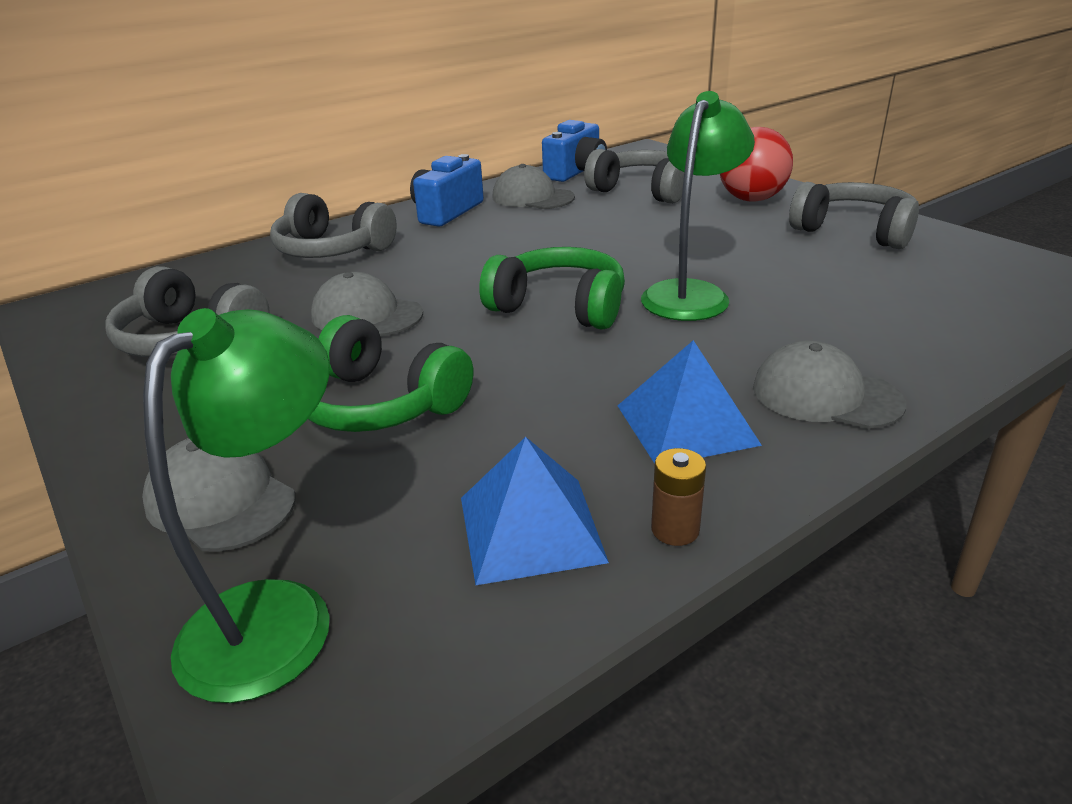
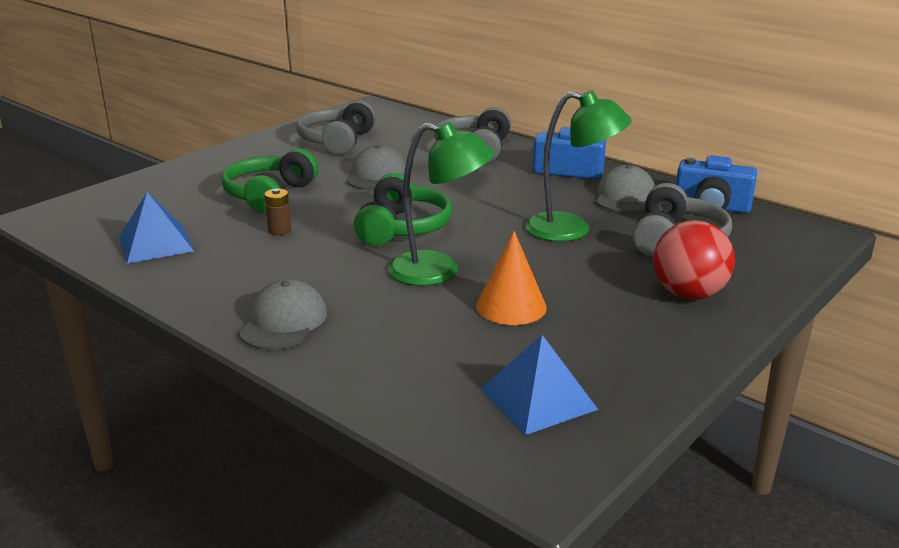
camera: 75 degrees right, 5 degrees down
grey cap [142,438,296,552] -> none
green lamp [143,308,330,703] -> green lamp moved to [525,90,631,242]
blue pyramid [618,340,762,464] -> blue pyramid moved to [481,335,598,435]
brown battery [651,448,706,546] -> brown battery moved to [264,189,291,235]
grey headphones [789,182,919,249] -> none
none -> orange cone [476,231,547,325]

